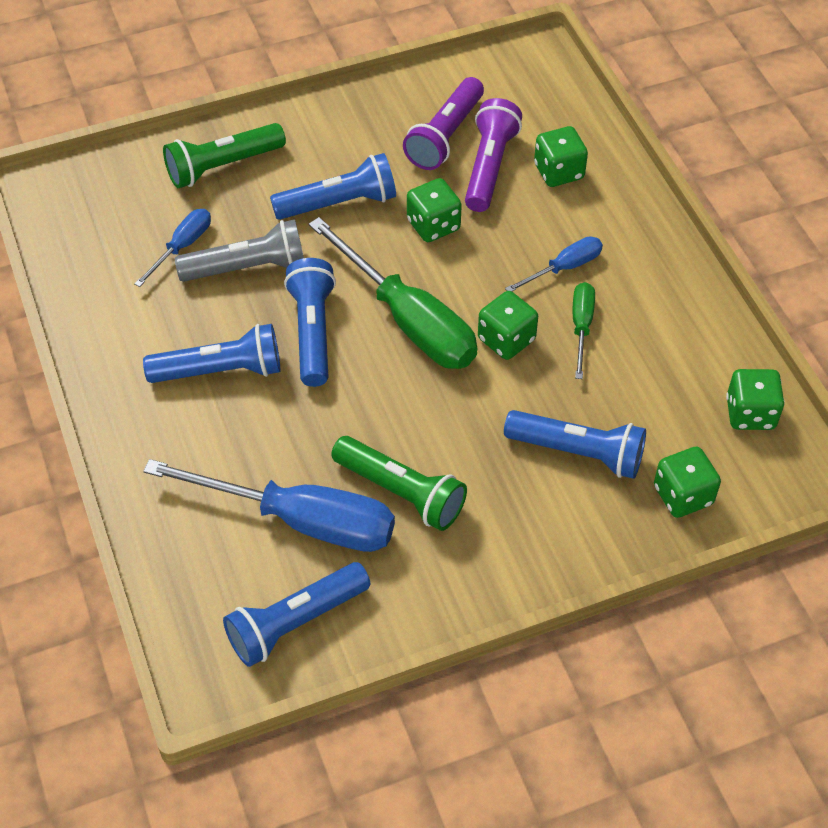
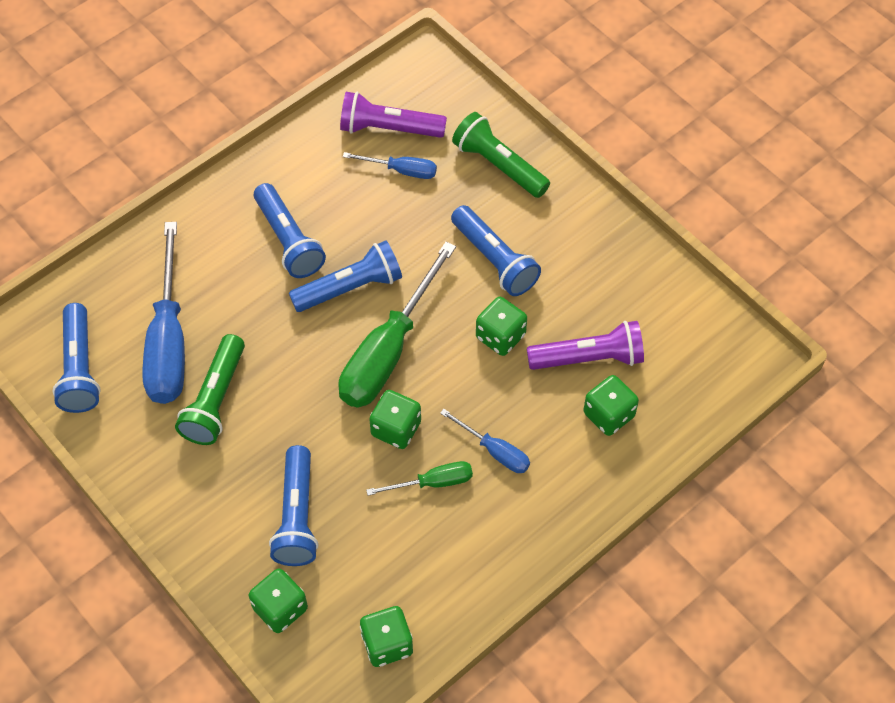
camera: 70 degrees right, 5 degrees up
grey flashlight [175,219,304,282] -> none
blue flashlight [223,562,370,667] -> blue flashlight turned 135 degrees counterclockwise [53,303,101,413]
purple flashlight [403,77,484,170] -> purple flashlight moved to [340,92,447,138]

